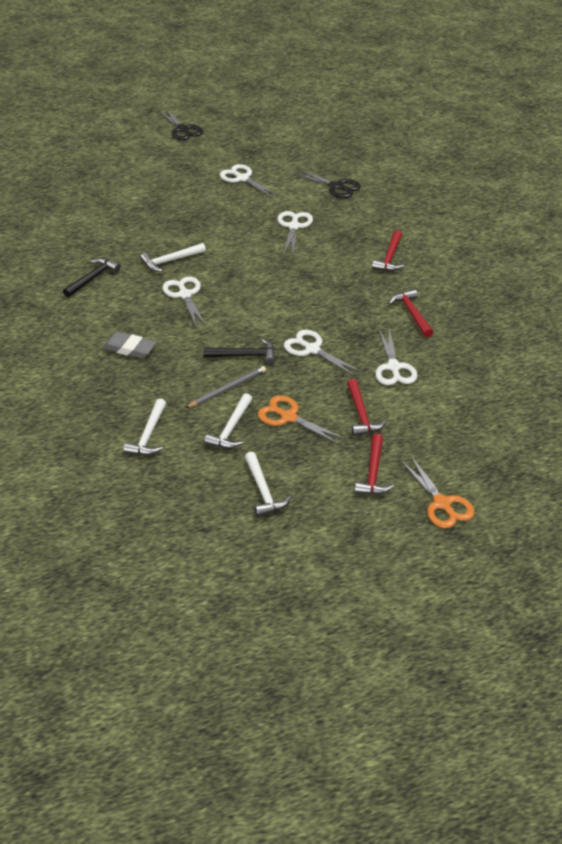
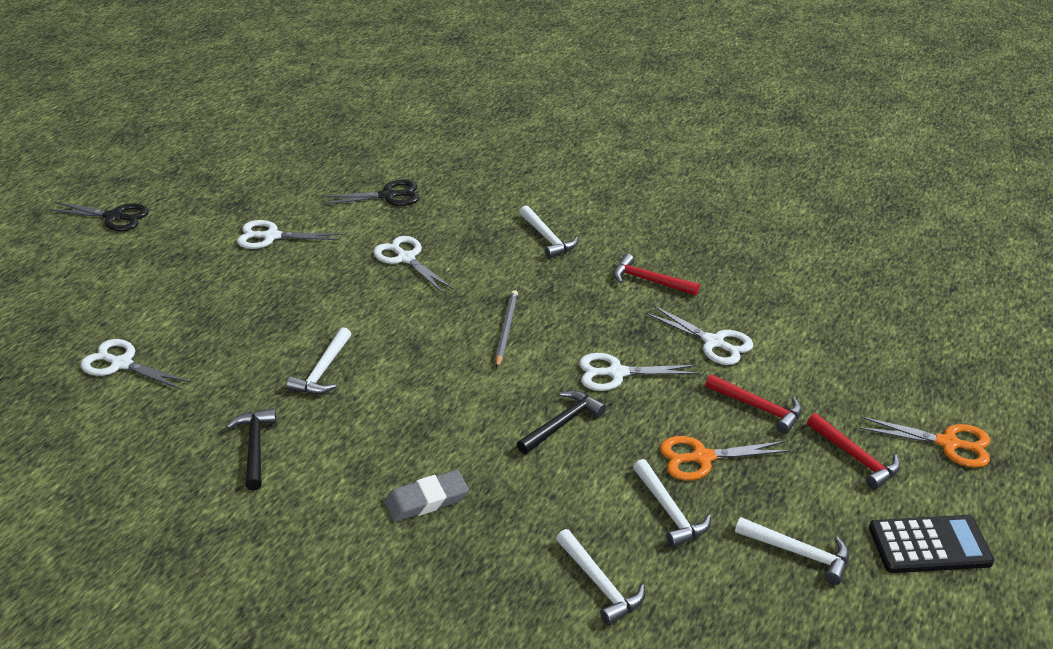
camera: 45 degrees left, 5 degrees down
white scissors [162,277,206,326] -> white scissors moved to [80,339,191,390]
grey pencil [186,366,266,408] -> grey pencil moved to [495,290,518,368]
red hammer [372,230,404,271] -> white hammer [520,205,578,259]
none -> black calculator [869,515,994,573]

